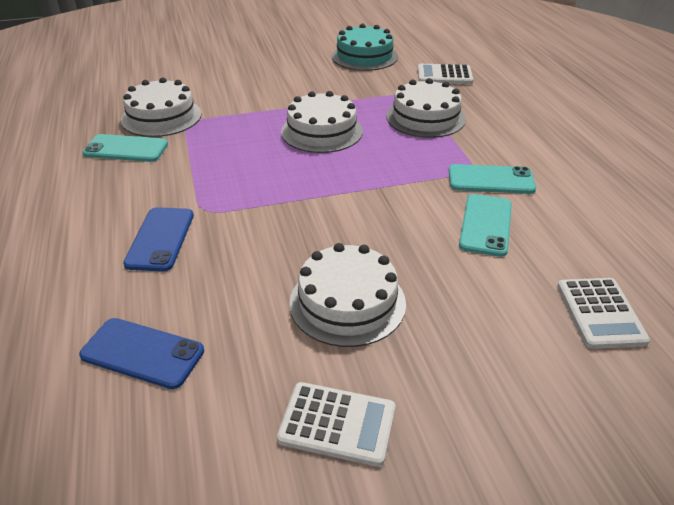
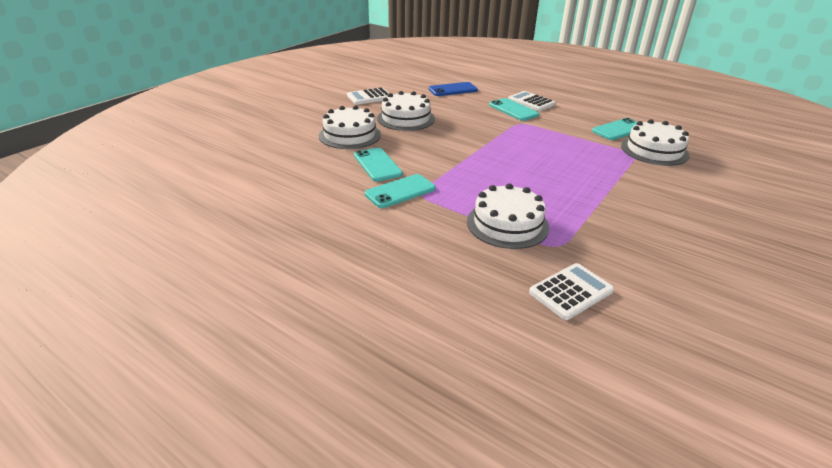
camera: 140 degrees right, 5 degrees down
blue phone [123,207,194,271] -> turquoise phone [489,98,539,121]
white cake [281,91,363,153] -> white cake moved to [319,105,381,149]
turquoise cake [332,24,398,71] -> none
white calculator [557,278,650,349] -> white calculator moved to [508,91,556,111]

